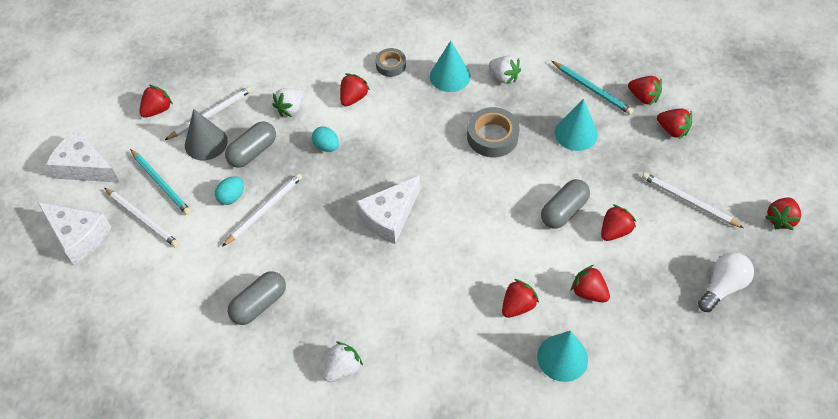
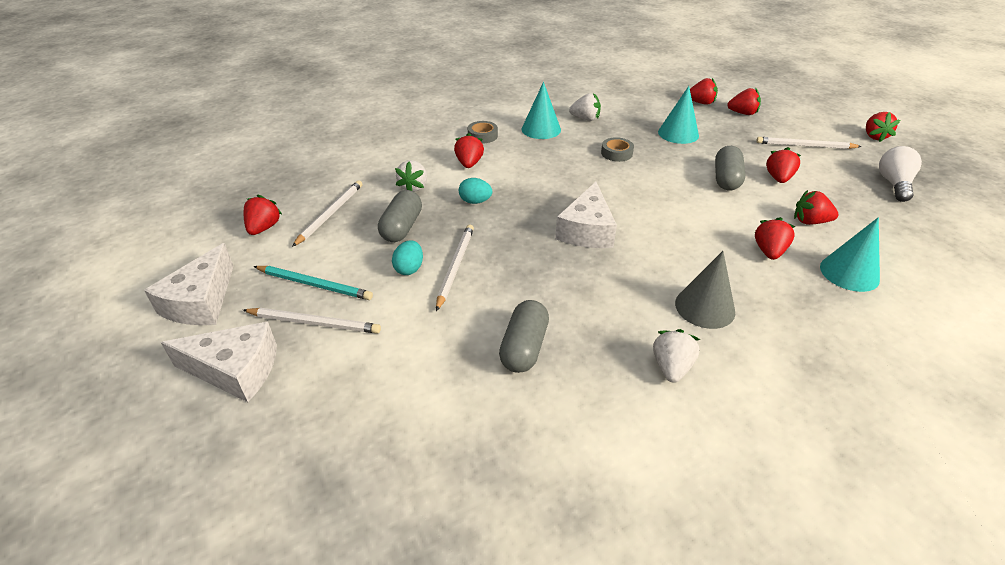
camera: 30 degrees left, 15 degrees down
white cheese [46,129,120,183] -> white cheese turned 75 degrees counterclockwise [144,243,233,325]
grey cone [185,109,228,160] -> grey cone moved to [675,251,735,329]
grey tape [467,107,519,157] -> grey tape [601,137,634,162], size x0.62
turquoise pencil [552,61,633,115] -> none

